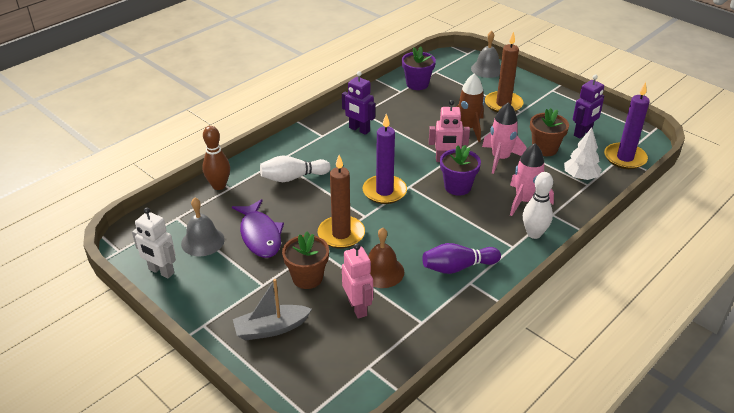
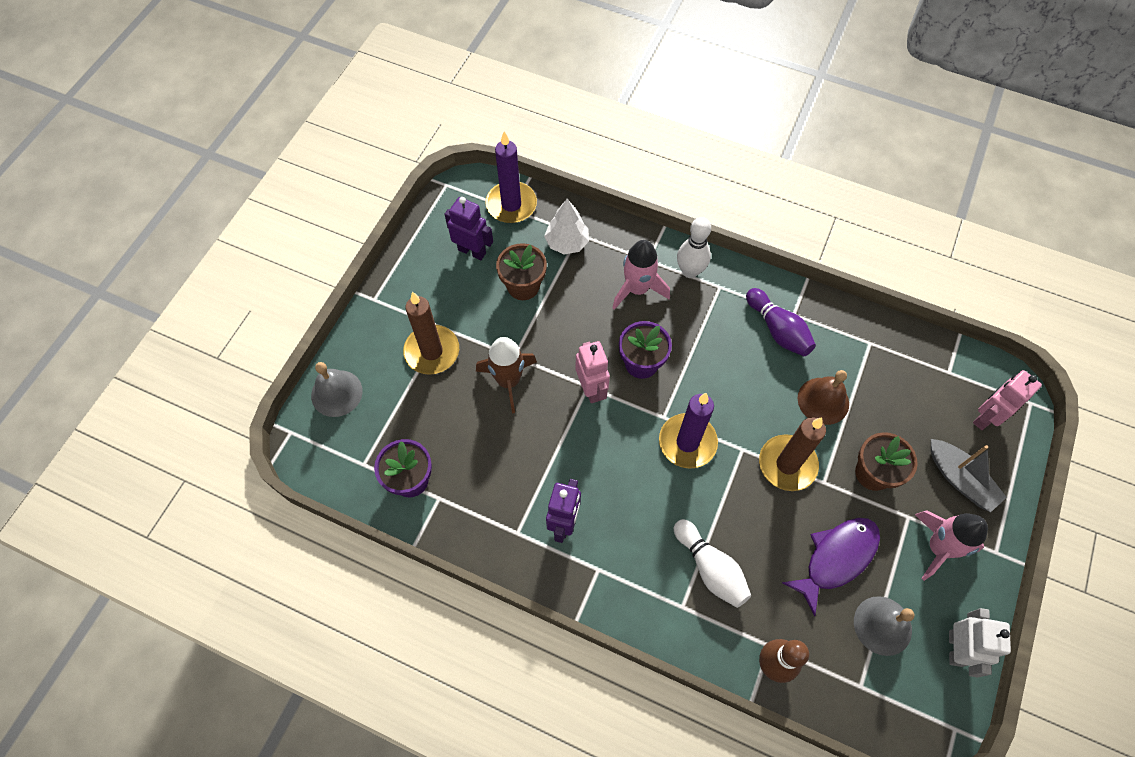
camera: 110 degrees left, 25 degrees up
pink robot [342,243,373,319] -> pink robot moved to [973,370,1042,430]
pink rocket [482,102,526,174] -> pink rocket moved to [915,510,988,581]

